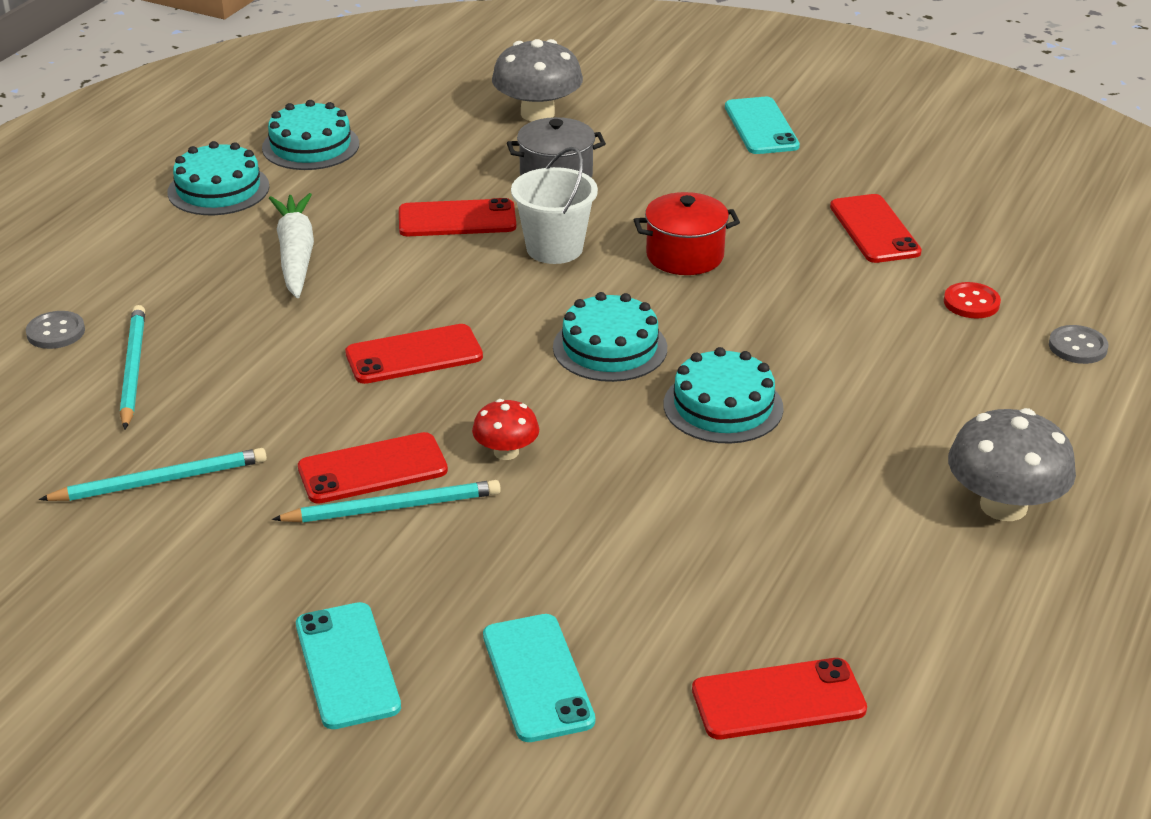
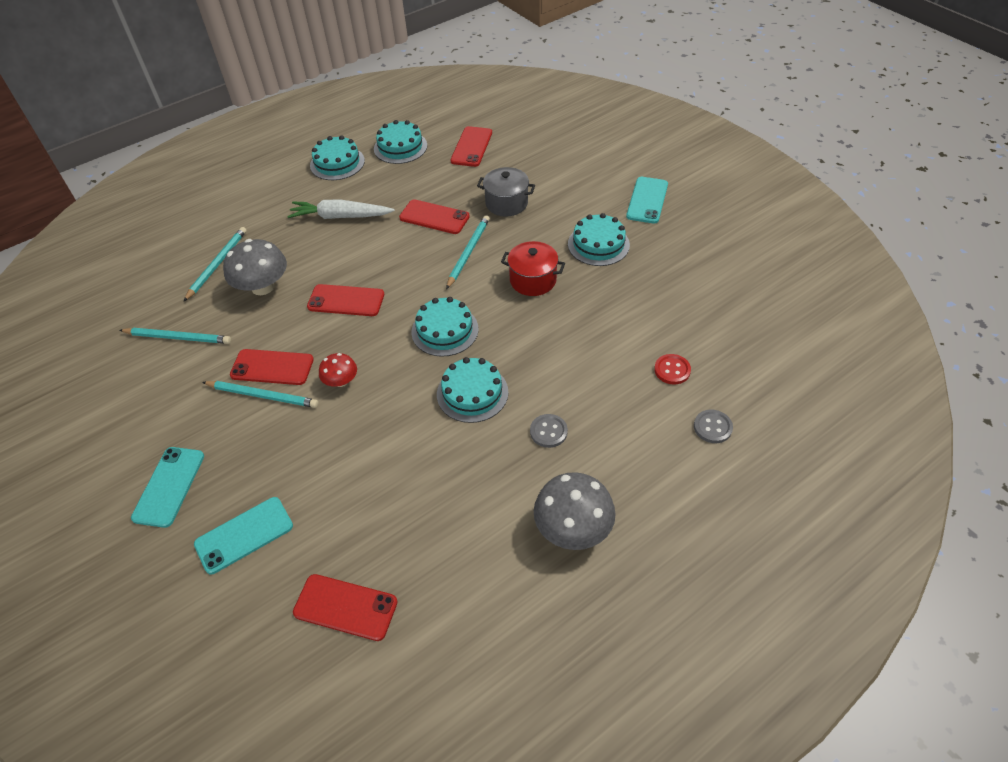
camera: 30 degrees right, 15 degrees up
grey button [26,311,85,349] -> grey button moved to [530,414,568,448]
white carrot [269,193,314,298] -> white carrot turned 105 degrees counterclockwise [287,200,395,219]
turquoise phone [483,614,595,742] -> turquoise phone turned 45 degrees clockwise [194,497,293,574]
grey mushroom [492,39,583,121] -> grey mushroom moved to [223,239,287,295]
white bucket [511,147,598,264] -> turquoise pencil [446,215,490,289]
red phone [830,194,922,263] -> red phone moved to [451,126,492,167]
none -> turquoise cake [568,213,630,266]

